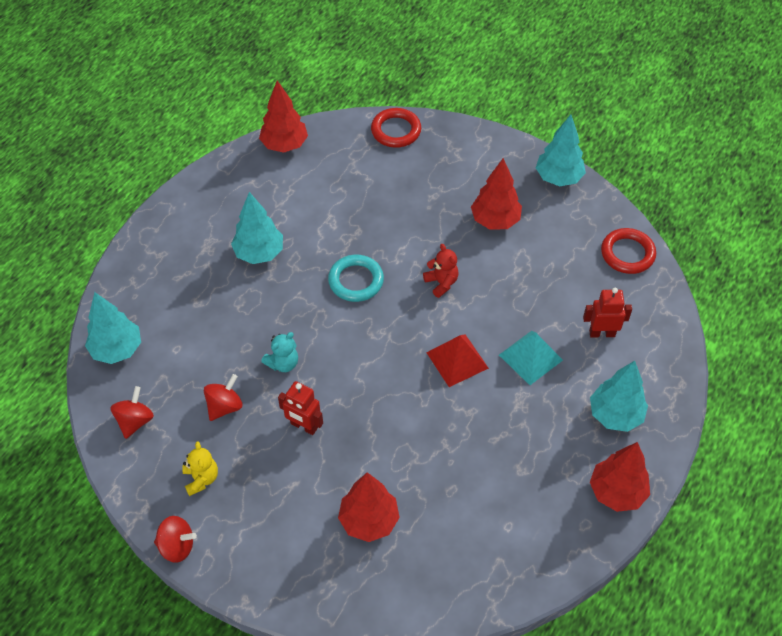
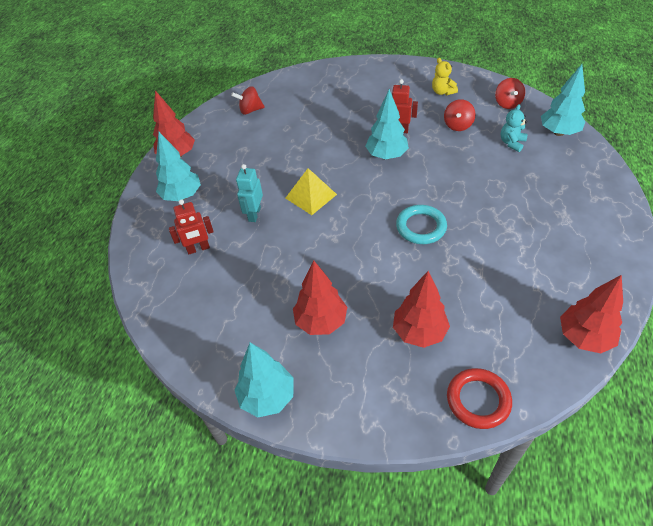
camera: 165 degrees right, 5 degrees down
red spinning top [154,516,197,563] -> red spinning top moved to [231,86,265,115]
turquoise tree [231,192,283,264] -> turquoise tree moved to [365,89,409,160]
turquoise teddy bear [261,332,298,372] -> turquoise teddy bear moved to [501,104,528,152]
red tree [338,472,400,542] -> red tree moved to [393,271,450,348]
red teddy bear [423,244,459,298] -> none
red pyramid [426,334,489,387] -> yellow pyramid [285,168,337,215]
turquoise pyramid [499,331,563,385] -> turquoise robot [236,164,263,222]
red ring [601,228,656,274] -> none

